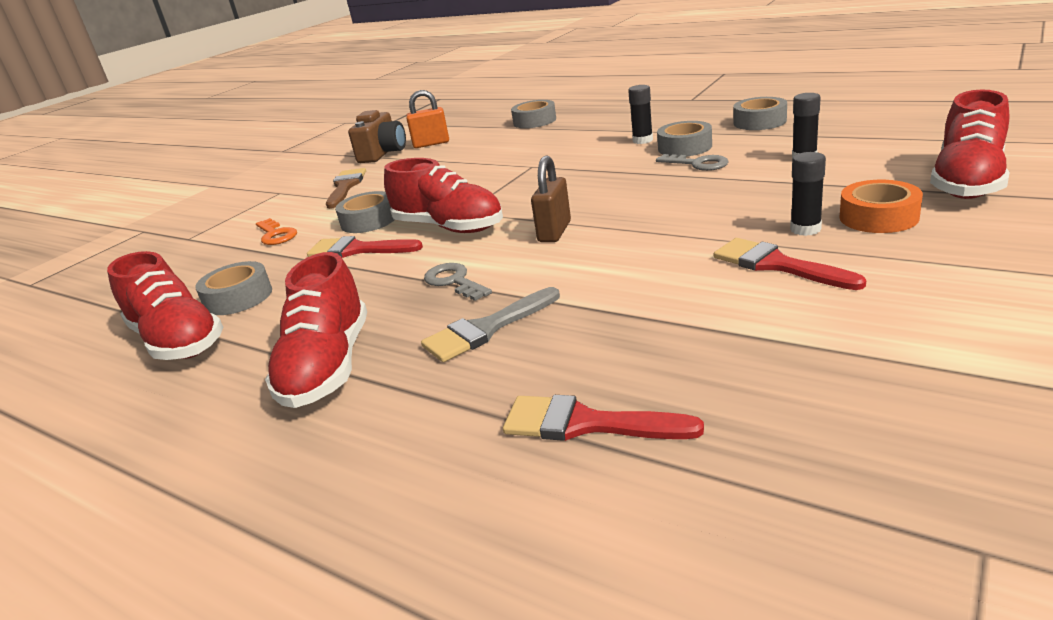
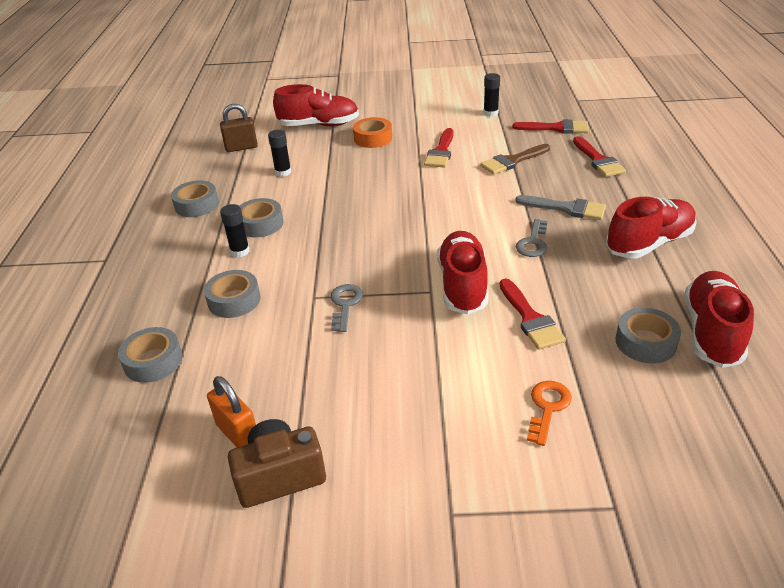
camera: 125 degrees left, 10 degrees up
brown brush [326,168,366,209] -> brown brush moved to [480,144,550,175]
grey tape [335,191,394,233] -> grey tape moved to [204,270,260,318]
brown padlock [531,156,571,242] -> brown padlock moved to [220,104,258,152]
grey key [656,154,729,171] -> grey key moved to [330,284,363,332]
black glue stick [790,152,826,236] -> black glue stick moved to [483,73,500,117]
none -> red brush [513,119,589,134]

